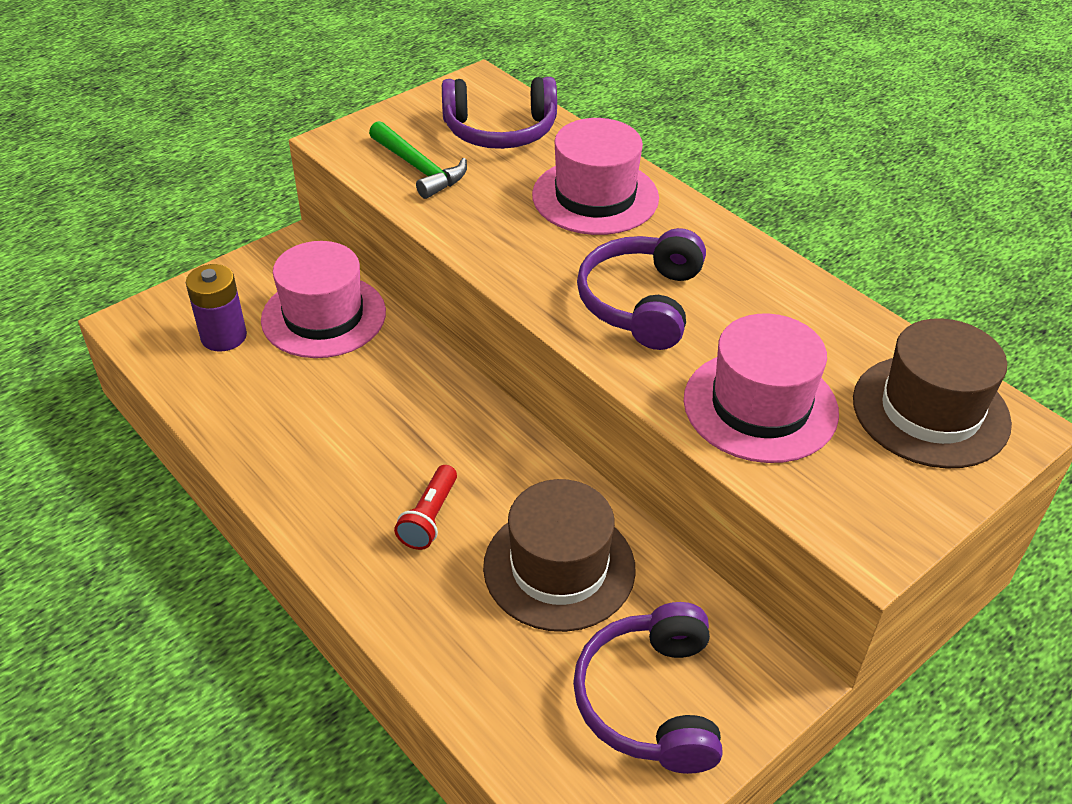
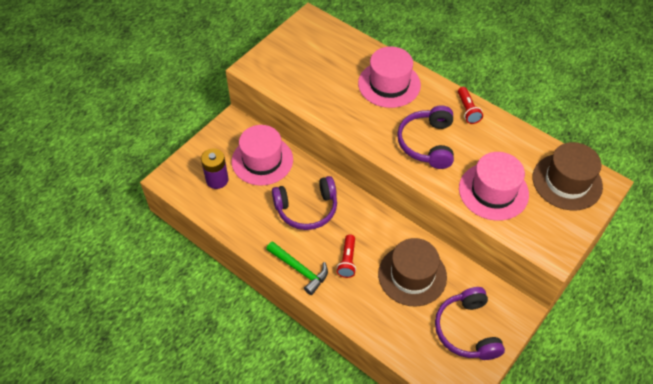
camera: 10 degrees left, 10 degrees up
green hammer [369,121,467,199] -> green hammer moved to [266,241,328,295]
purple headphones [442,77,557,149] -> purple headphones moved to [272,176,337,230]
none -> red flashlight [458,87,483,124]

